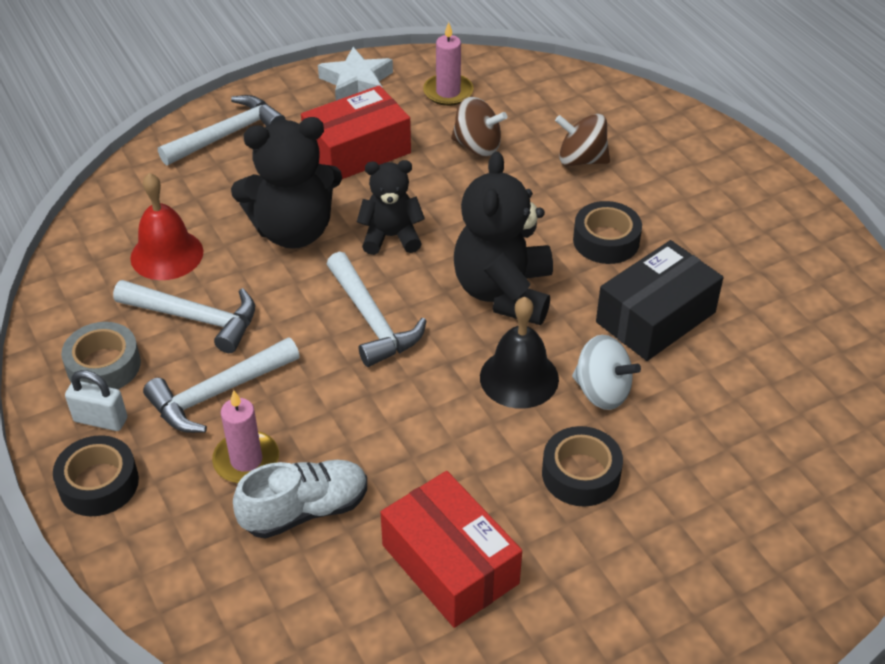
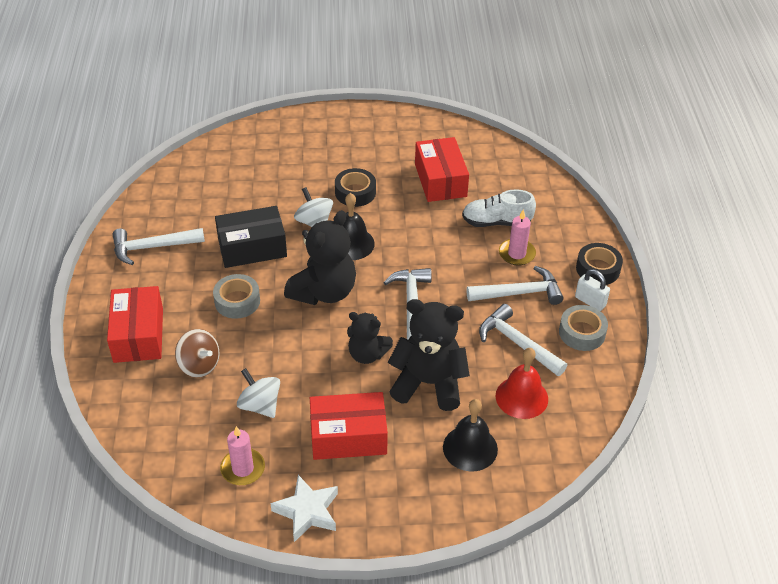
camera: 155 degrees left, 0 degrees up
white hammer [158,95,286,165] -> white hammer moved to [113,228,205,265]
brown spinning top [451,97,507,157] -> white spinning top [237,368,280,418]
black tape [573,201,642,264] -> grey tape [213,274,260,319]
none -> red box [107,286,163,363]
none -> black bell [443,399,498,472]

